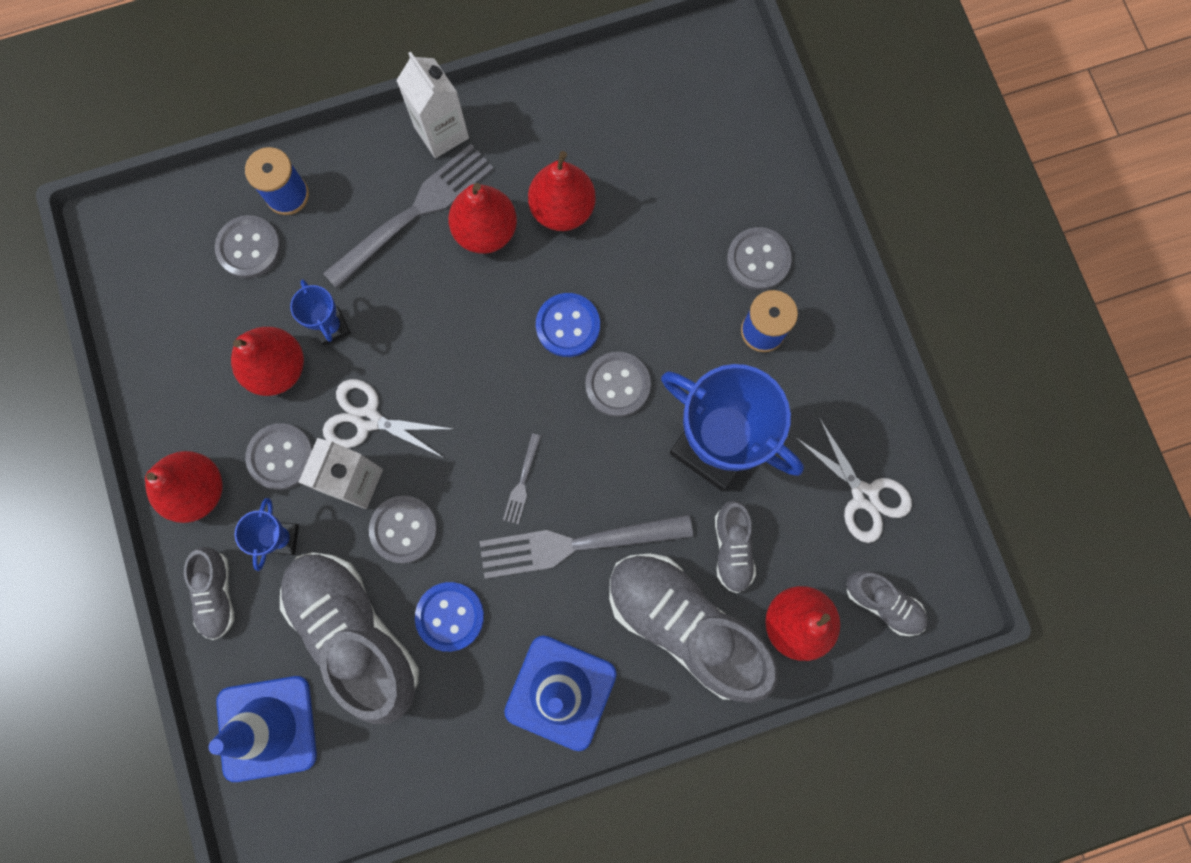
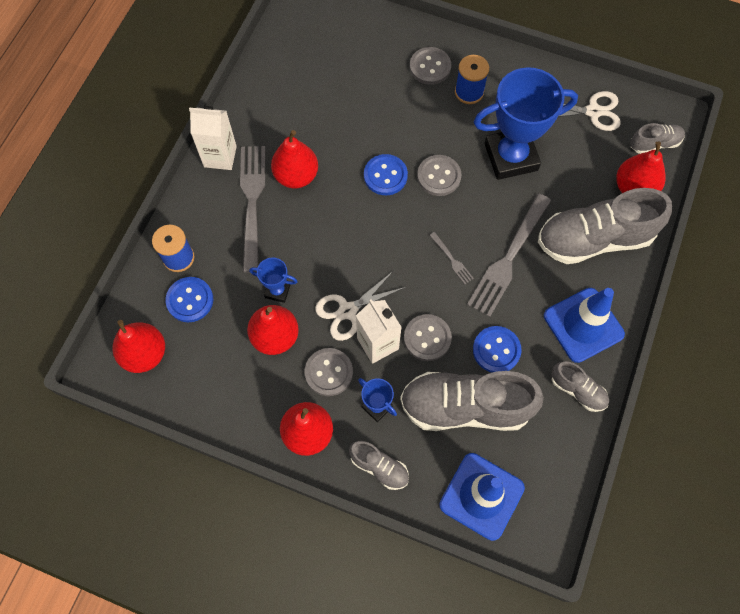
camera: 50 degrees left, 10 degrees down
grey button [215,215,281,278] -> blue button [166,277,213,322]
red pear [528,151,596,231] -> red pear moved to [113,320,165,373]
grey shoe [715,500,756,593] -> grey shoe moved to [551,362,609,412]

